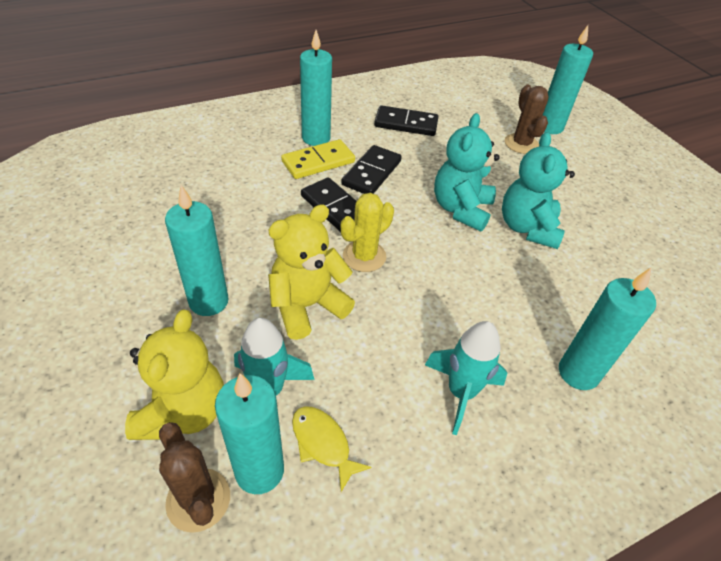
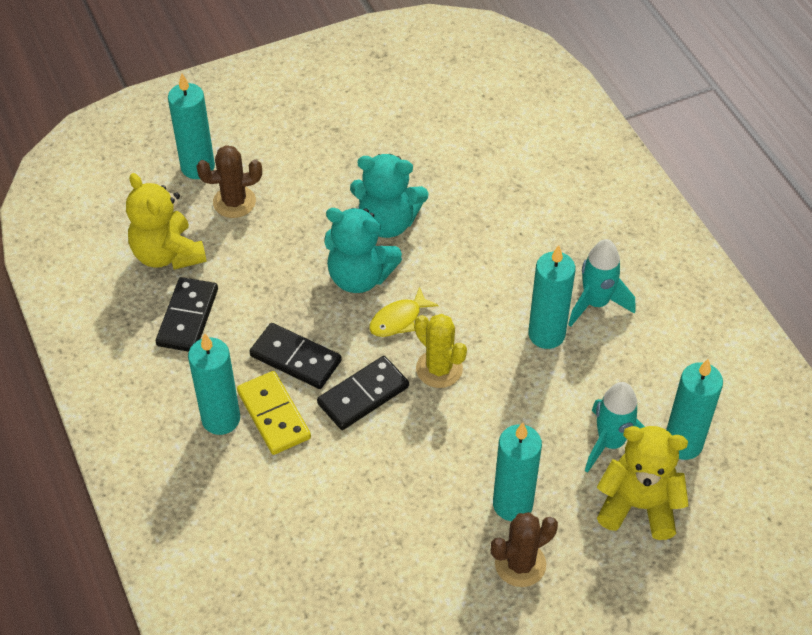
camera: 85 degrees left, 5 degrees up
brown cactus [159,422,230,533] -> brown cactus moved to [491,512,558,587]
yellow teddy bear [268,204,355,340] -> yellow teddy bear moved to [126,173,207,270]
yellow fish [292,406,371,492] -> yellow fish moved to [369,287,438,337]
turquoise candle [559,268,656,390] -> turquoise candle moved to [528,245,576,349]

